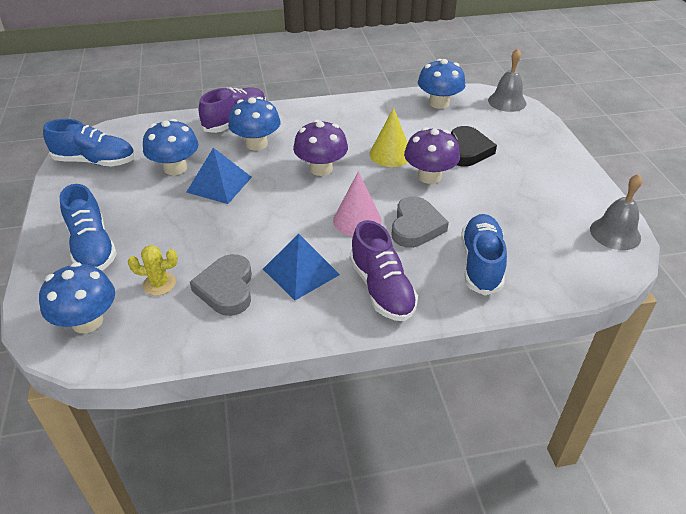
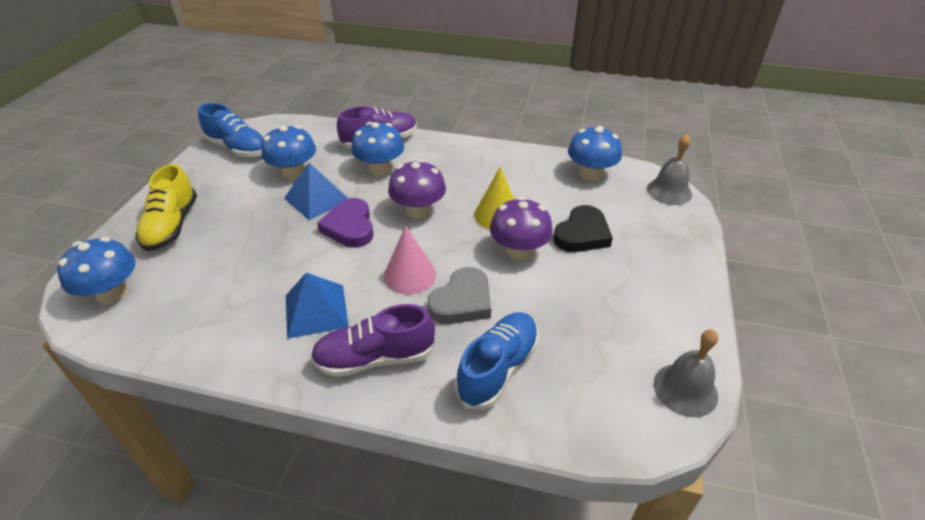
camera: 25 degrees right, 0 degrees up
blue shoe [60,184,117,271] -> yellow shoe [136,164,197,251]
yellow cactus [128,245,178,296] -> none
grey heart [190,254,252,316] -> none
purple shoe [350,220,418,321] -> purple shoe turned 75 degrees clockwise [311,304,436,377]
none -> purple heart [317,198,374,248]

